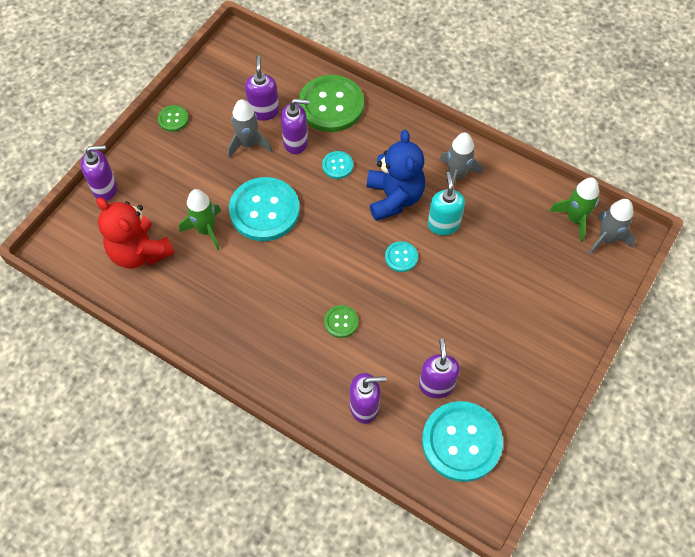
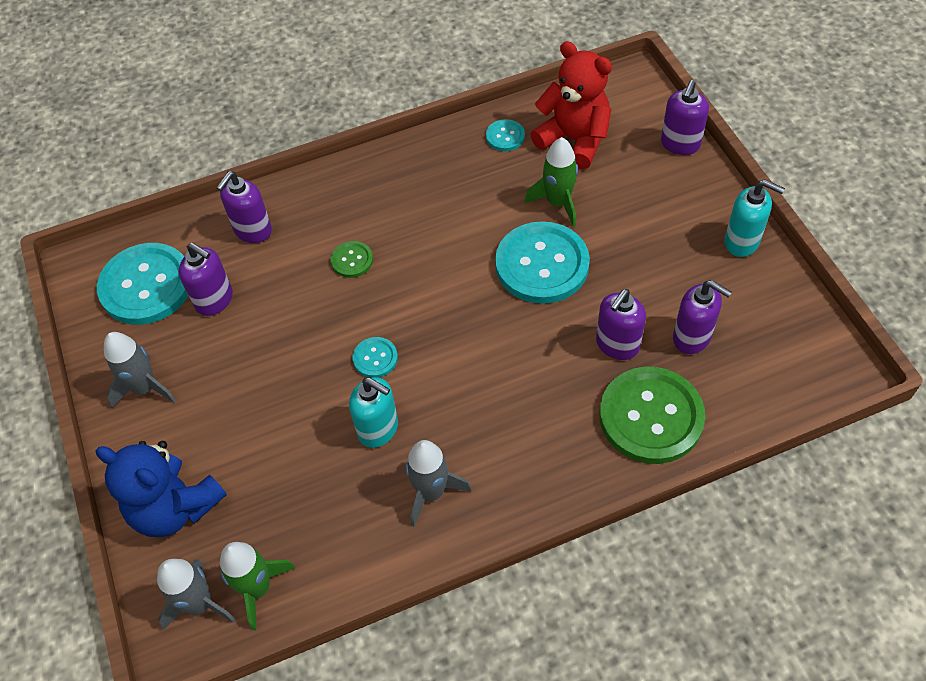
camera: 130 degrees right, 5 degrees down
red teddy bear [96,197,175,269] -> red teddy bear turned 45 degrees clockwise [530,41,612,169]
green button [158,105,189,132] -> turquoise soap dispenser [724,179,785,257]
grey rocket [228,99,272,158] -> grey rocket moved to [104,332,176,408]
turquoise button [322,151,353,179] -> turquoise button moved to [486,119,525,151]
blue teddy bear [367,130,425,221] -> blue teddy bear moved to [96,441,227,537]

